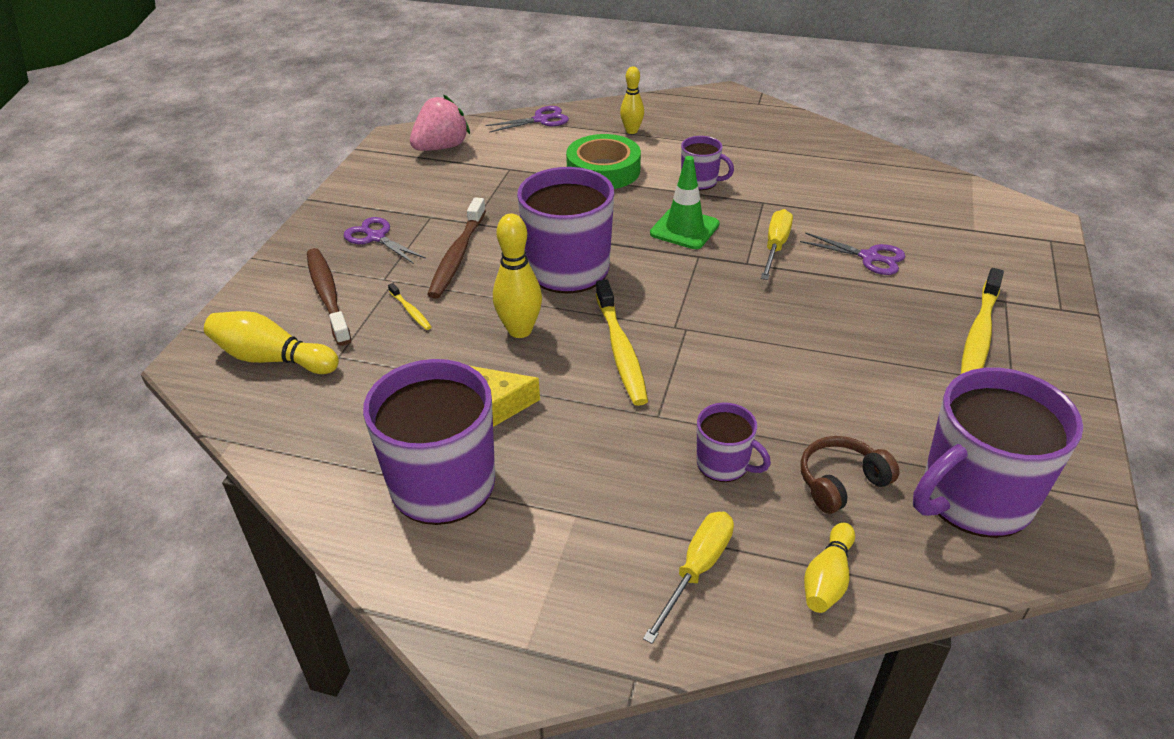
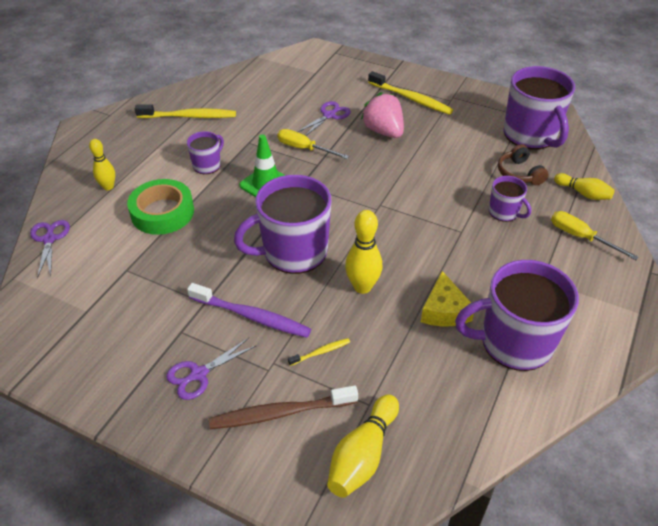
camera: 80 degrees left, 5 degrees up
pink strawberry [410,94,470,151] -> pink strawberry moved to [361,92,404,138]
brown toothbrush [427,197,486,298] -> purple toothbrush [187,283,311,338]
yellow toothbrush [596,279,648,406] -> yellow toothbrush moved to [135,104,236,118]
purple mug [697,402,771,482] -> purple mug turned 90 degrees clockwise [489,176,531,222]

